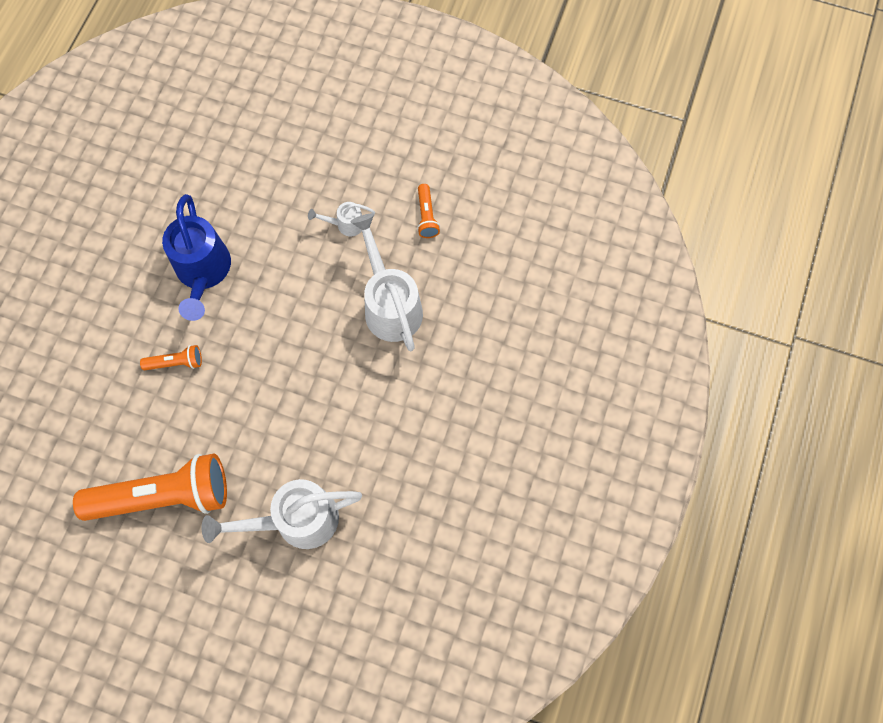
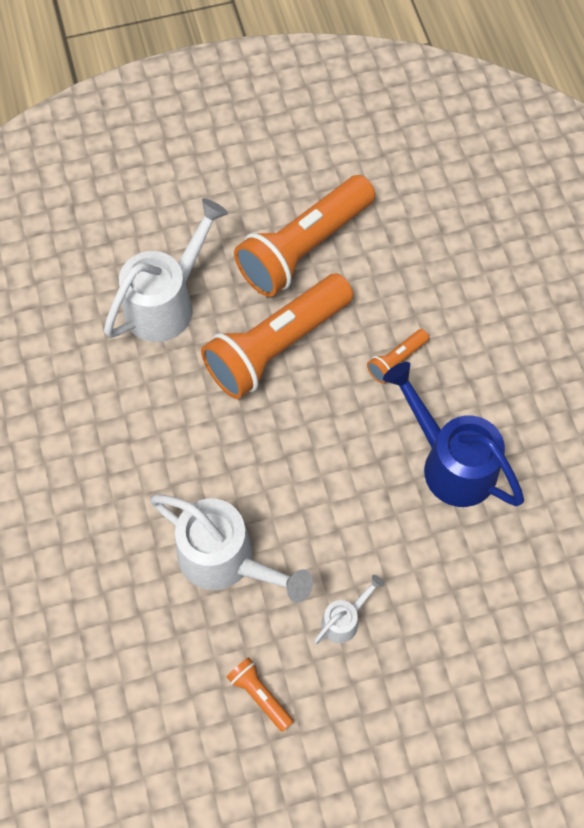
camera: 145 degrees right, 5 degrees down
none -> orange flashlight [201,274,353,399]

